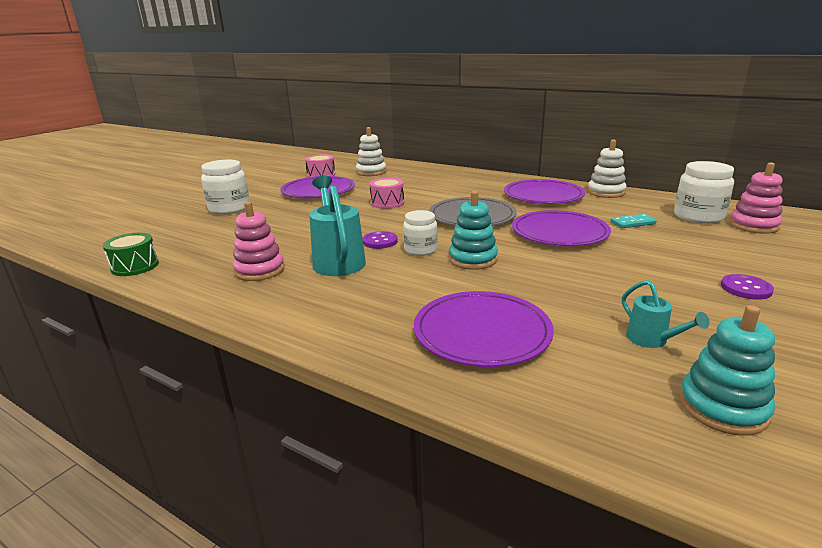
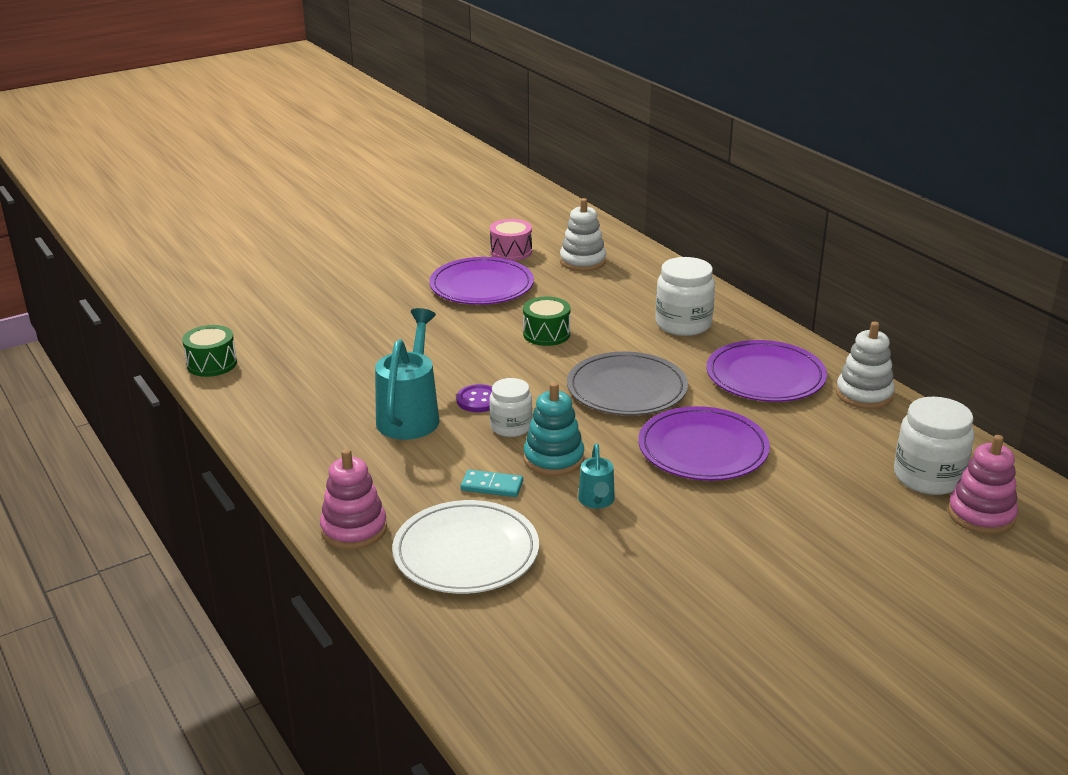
camera: 25 degrees right, 5 degrees up
white jar [201,160,250,215] -> white jar moved to [655,257,715,336]
pink stacking toy [232,201,285,281] -> pink stacking toy moved to [320,449,387,550]
pink drum [369,178,404,209] -> green drum [523,297,571,346]
purple plate [414,291,554,367] -> white plate [392,500,539,594]
turquoise domino [611,214,657,228] -> turquoise domino moved to [461,470,523,497]
turquoise watering can [622,280,710,348] -> turquoise watering can moved to [578,443,615,509]
turquoise stacking toy [679,305,775,436] -> none
purple button [721,274,774,300] -> none

